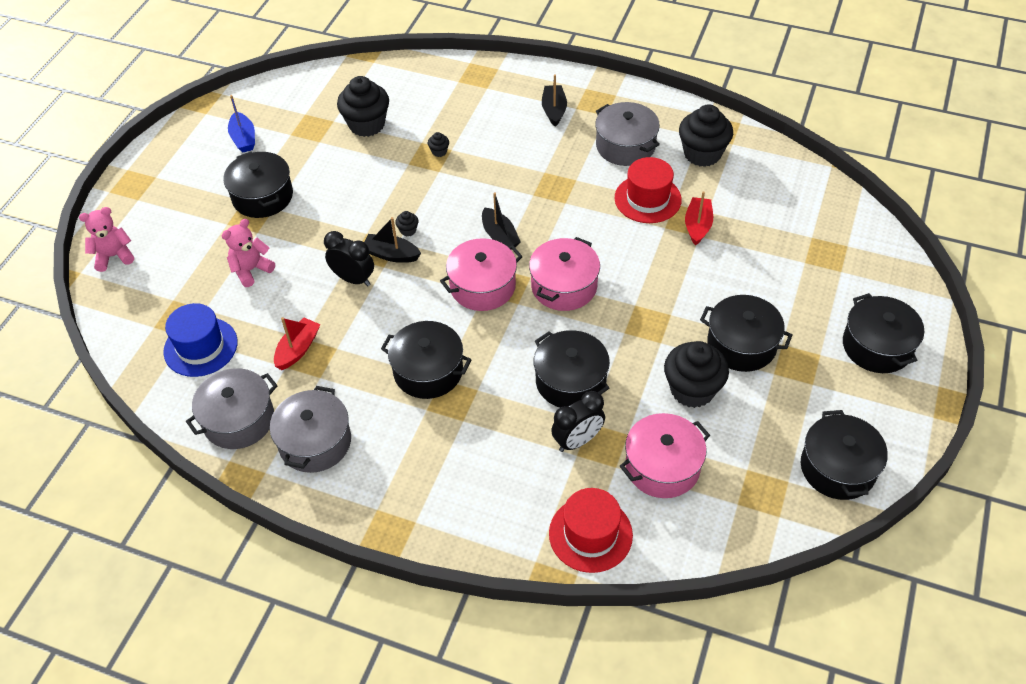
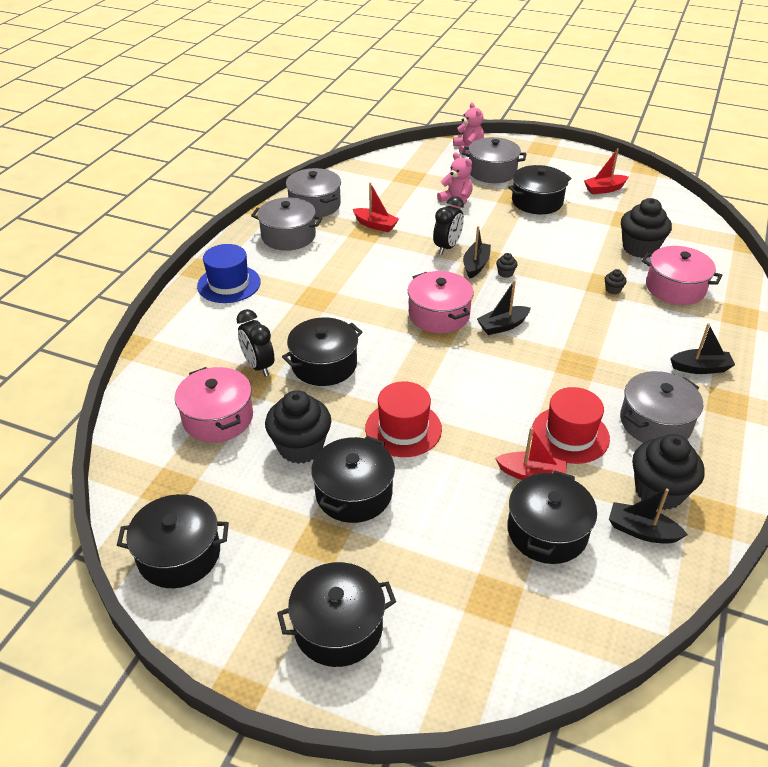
camera: 90 degrees right, 10 degrees down
blue hat [163,303,238,377] -> blue hat moved to [197,244,261,303]
blue boat [228,95,255,152] -> red boat [584,148,629,194]
black pot [381,321,472,399] -> black pot moved to [507,470,597,564]
pink pot [529,237,600,311] -> pink pot moved to [642,246,722,305]
red hat [549,488,633,573] -> red hat moved to [365,381,442,457]
none -> grey pot [462,137,526,183]
none -> black boat [609,488,688,544]

